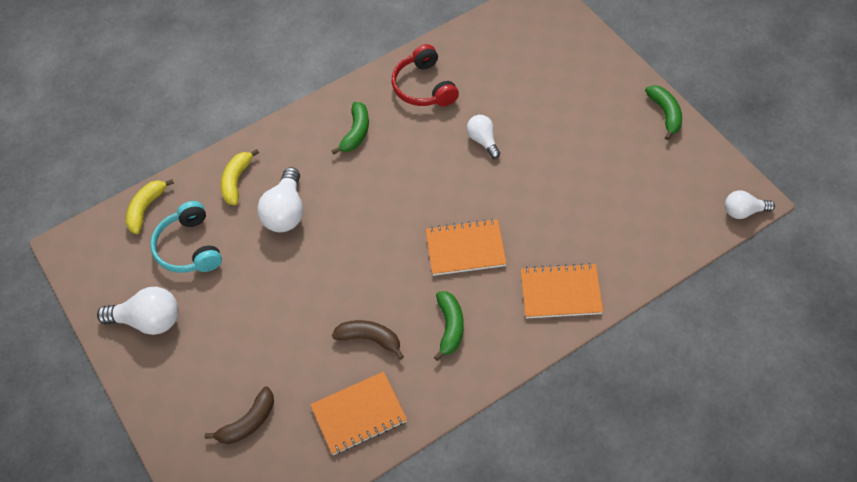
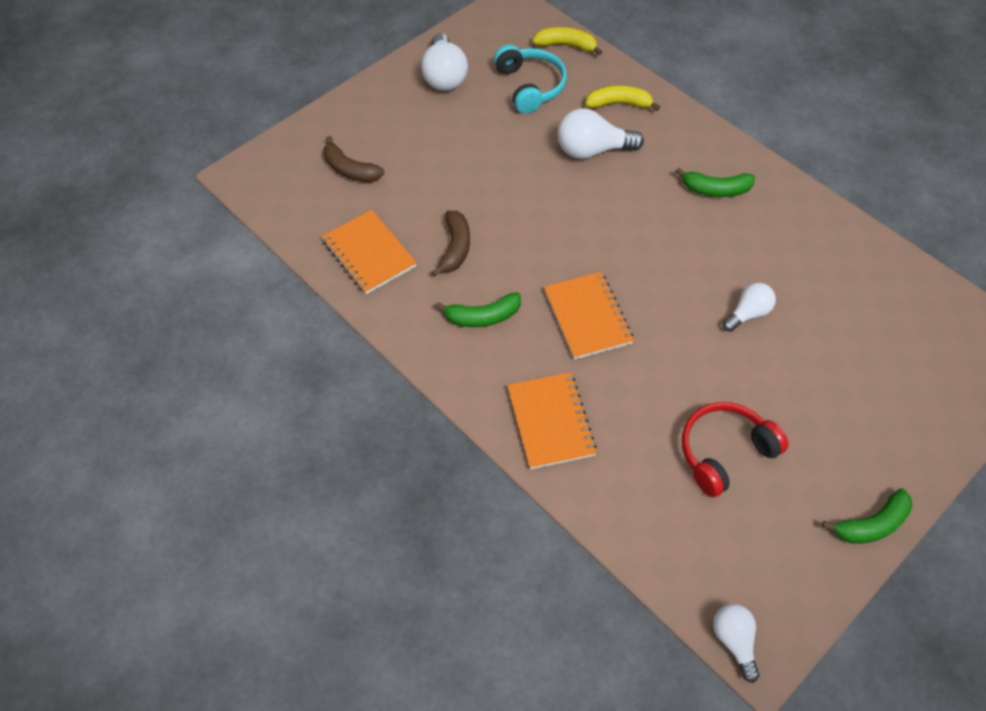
camera: 75 degrees right, 0 degrees up
turquoise headphones [150,201,222,273] -> turquoise headphones turned 105 degrees clockwise [494,44,567,114]
red headphones [392,44,459,106] -> red headphones moved to [682,402,788,497]

